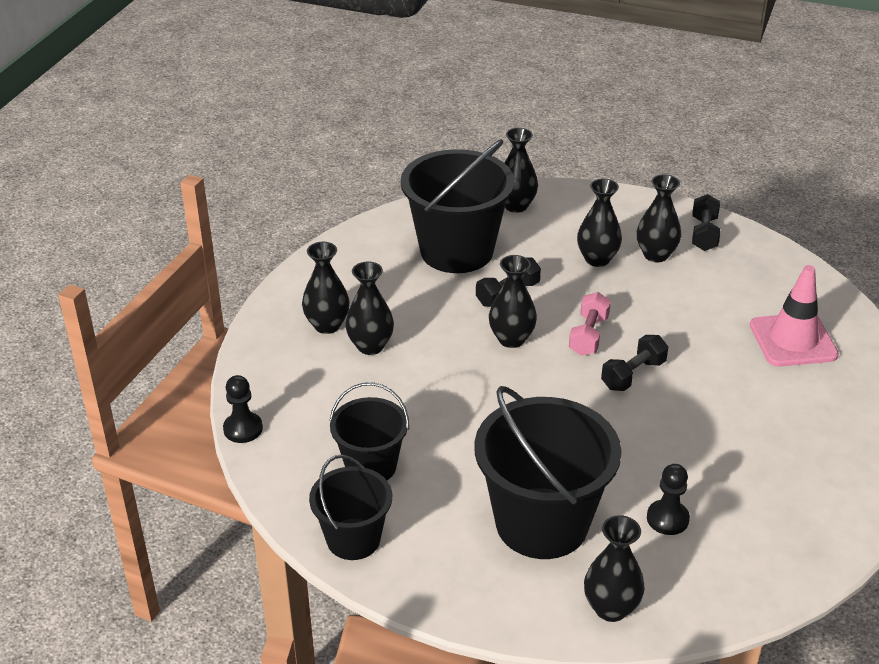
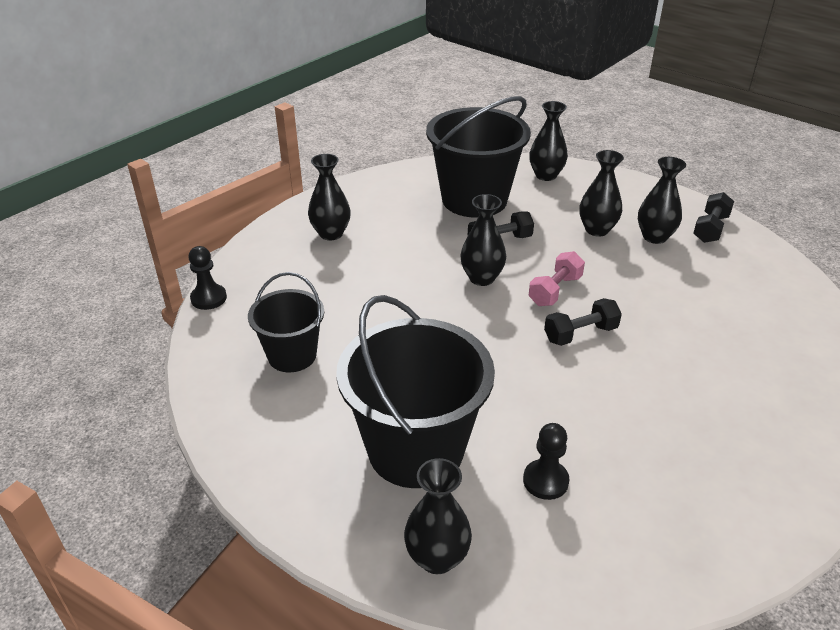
camera: 20 degrees right, 0 degrees up
black bucket [309,454,392,560] -> none
black vase [345,261,394,355] -> none
pink traffic cone [750,265,839,367] -> none

